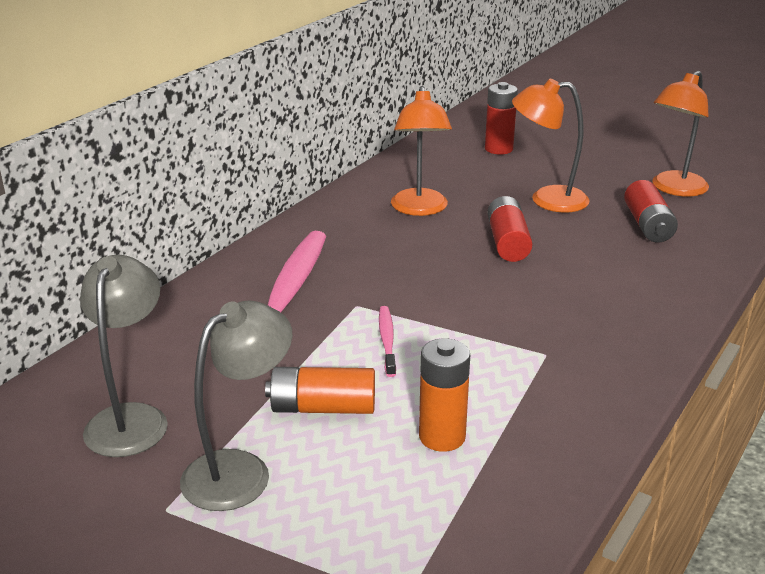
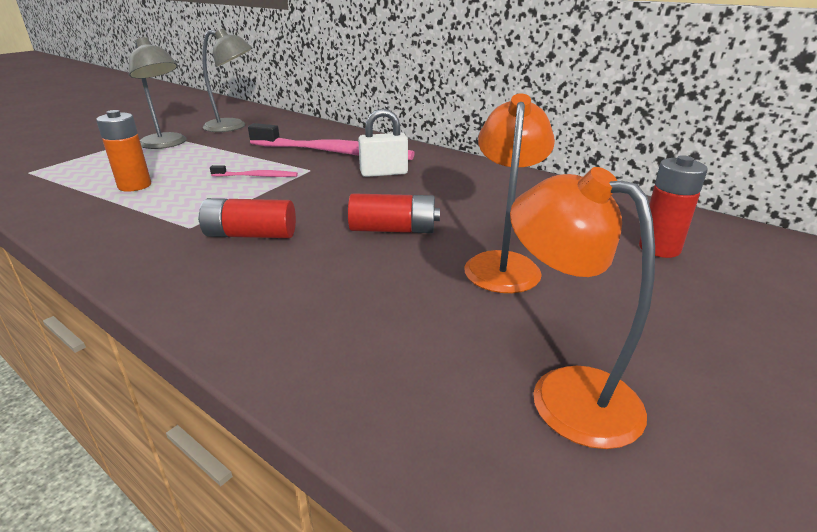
camera: 95 degrees right, 0 degrees up
orange battery [265,367,375,414] -> none
orange lamp [391,86,452,216] -> none
red battery [624,180,678,242] -> red battery moved to [198,198,296,238]
none -> white padlock [358,109,408,177]

